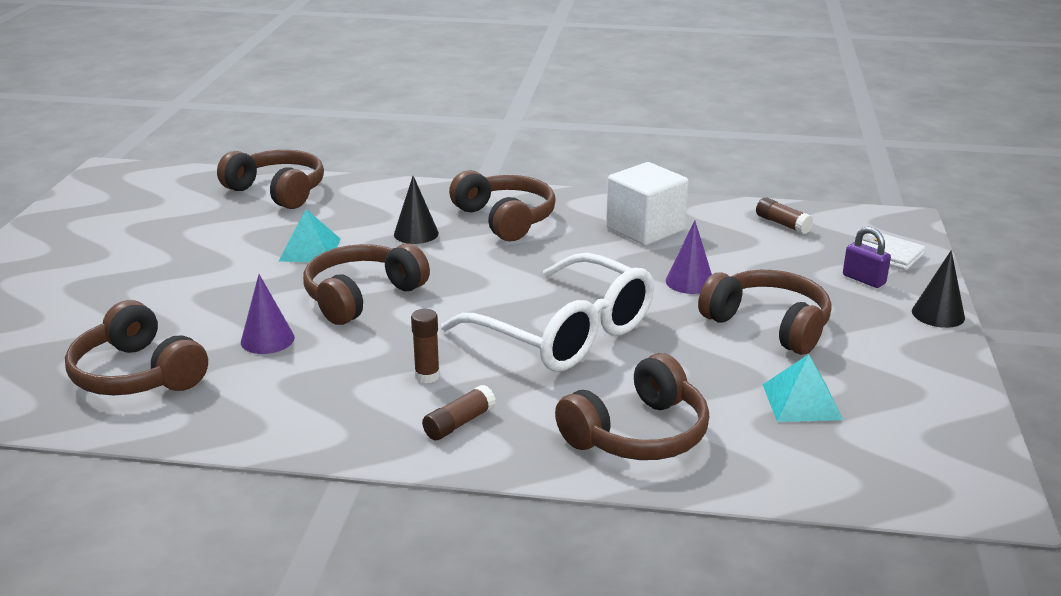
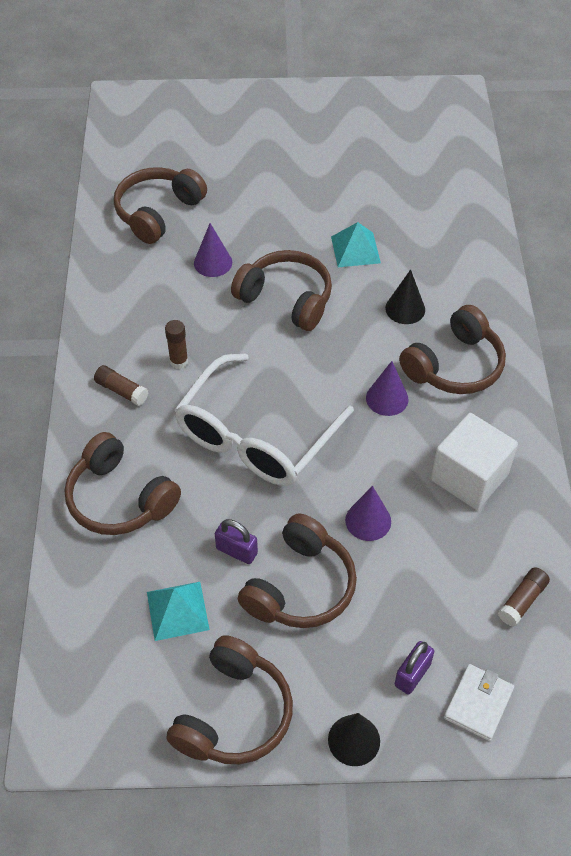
camera: 80 degrees right, 25 degrees up
brown headphones [217,150,324,209] -> brown headphones moved to [166,635,293,764]
none -> purple padlock [215,519,258,564]
none -> purple cone [366,361,408,416]

